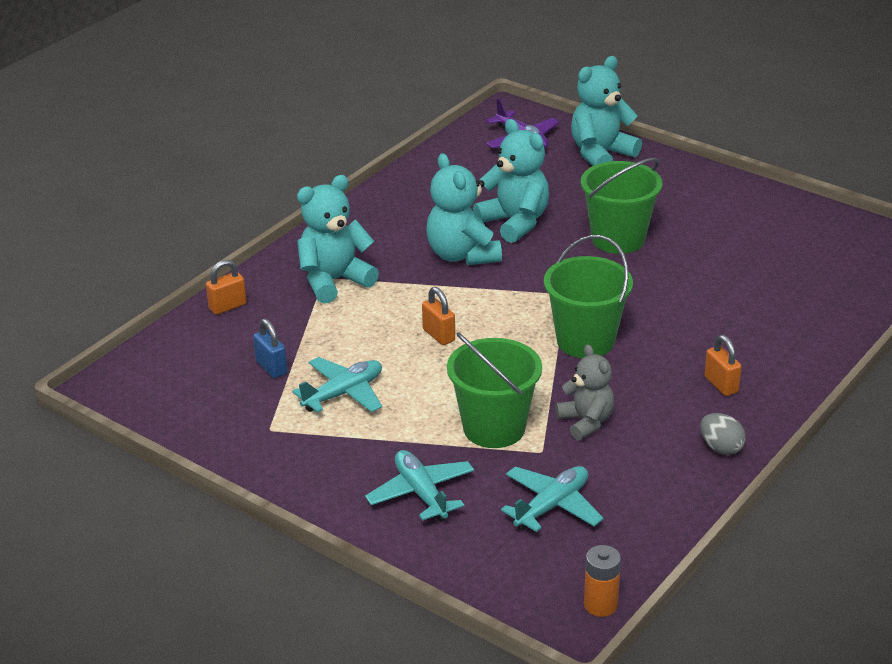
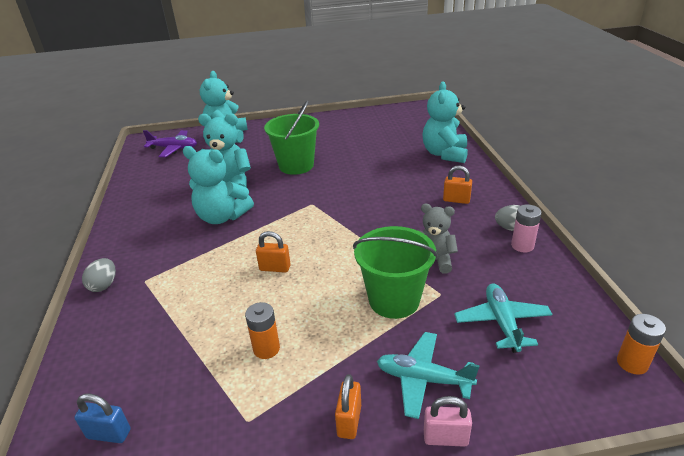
camera: 45 degrees left, 0 degrees up
orange padlock [206,260,246,315] -> orange padlock moved to [335,374,361,439]
blue padlock [253,319,287,378] -> blue padlock moved to [74,394,131,443]
turquoise plane [292,357,382,413] -> orange battery [245,302,280,359]
turquoise teddy bear [297,175,379,304] -> turquoise teddy bear moved to [422,82,468,163]
green bucket [544,235,633,358] -> none
none -> grey egg [82,258,116,292]
none -> pink padlock [424,396,472,447]
none -> pink battery [511,205,542,252]

